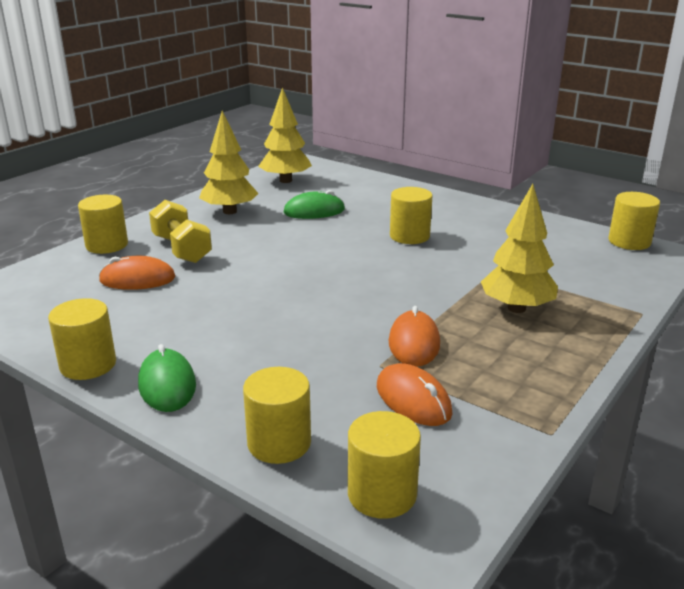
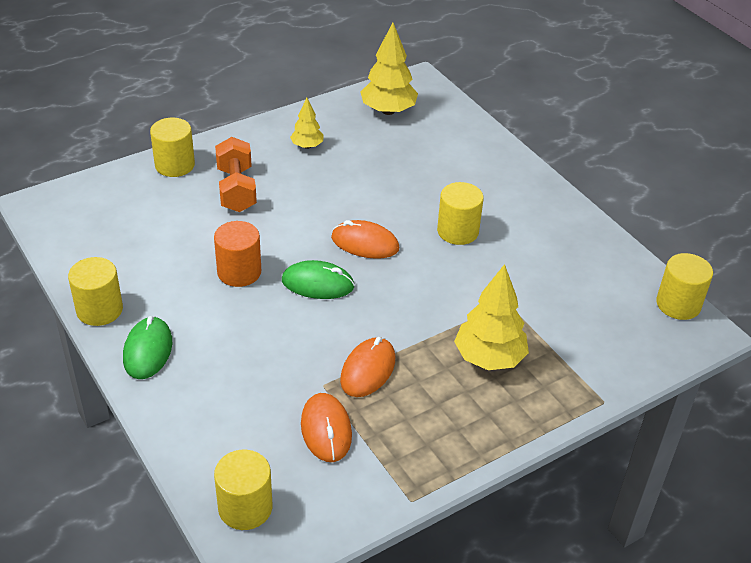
camera: 20 degrees right, 15 degrees up
orange mouse [99,256,175,290] -> orange mouse moved to [331,220,399,259]
yellow dumbbell [149,200,212,263] -> orange dumbbell [215,137,257,212]
yellow tree [199,111,259,214] -> yellow tree [290,98,324,149], size x0.56
yellow cylinder [243,367,311,464] -> none
green mouse [283,190,345,219] -> green mouse moved to [282,260,355,299]
none -> orange cylinder [214,221,261,287]

